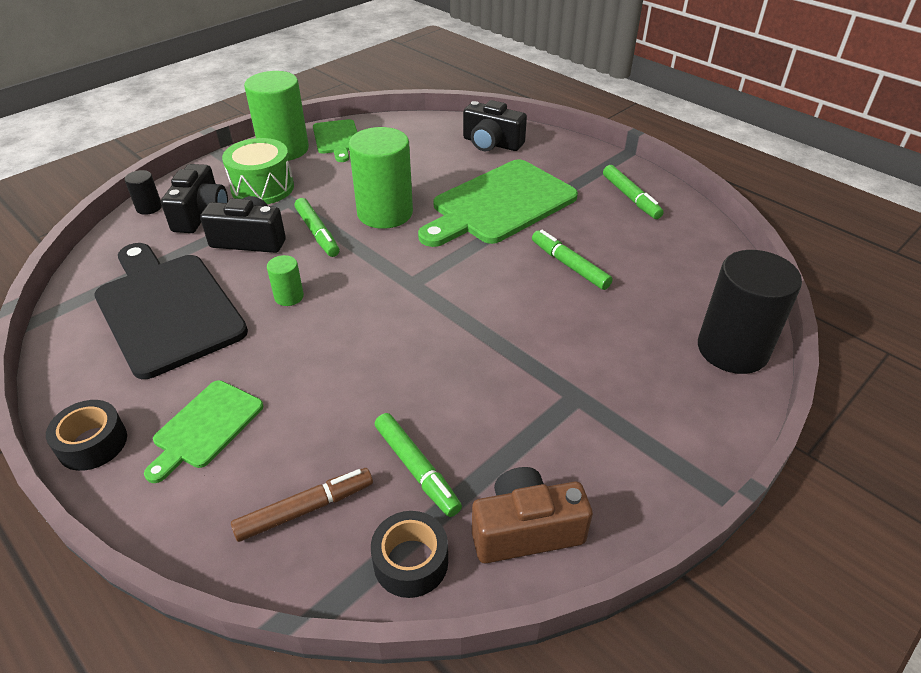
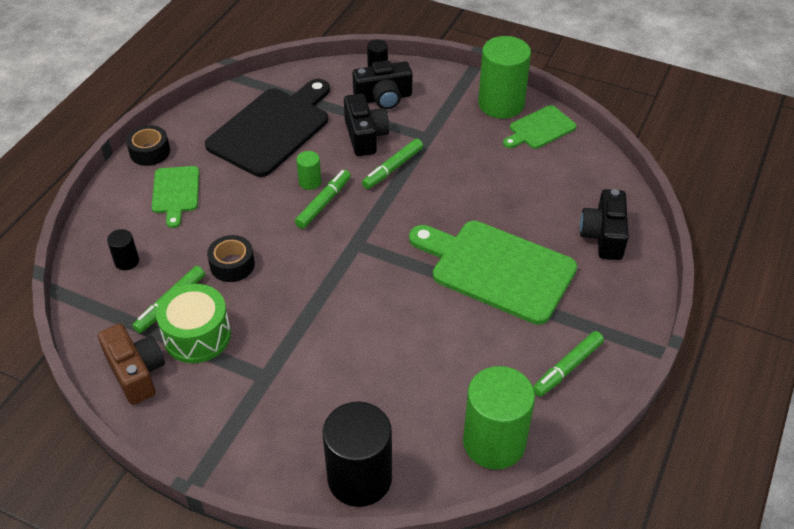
camera: 70 degrees right, 5 degrees up
green cutting board [144,380,263,483] -> green cutting board turned 105 degrees counterclockwise [152,166,199,228]
green drum [222,138,294,204] -> green drum moved to [156,284,231,363]
brown marker [231,468,373,542] -> black cylinder [107,229,139,270]
green cylinder [349,127,413,229] -> green cylinder moved to [463,366,535,470]
black tape [371,511,448,598] -> black tape moved to [207,235,255,282]
green marker [532,230,613,290] -> green marker moved to [295,170,351,229]

